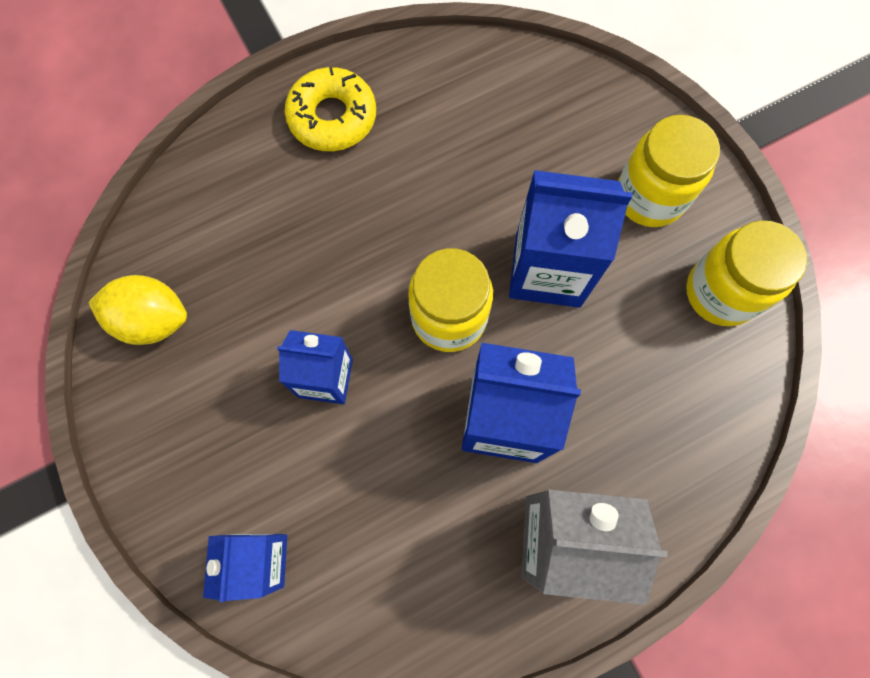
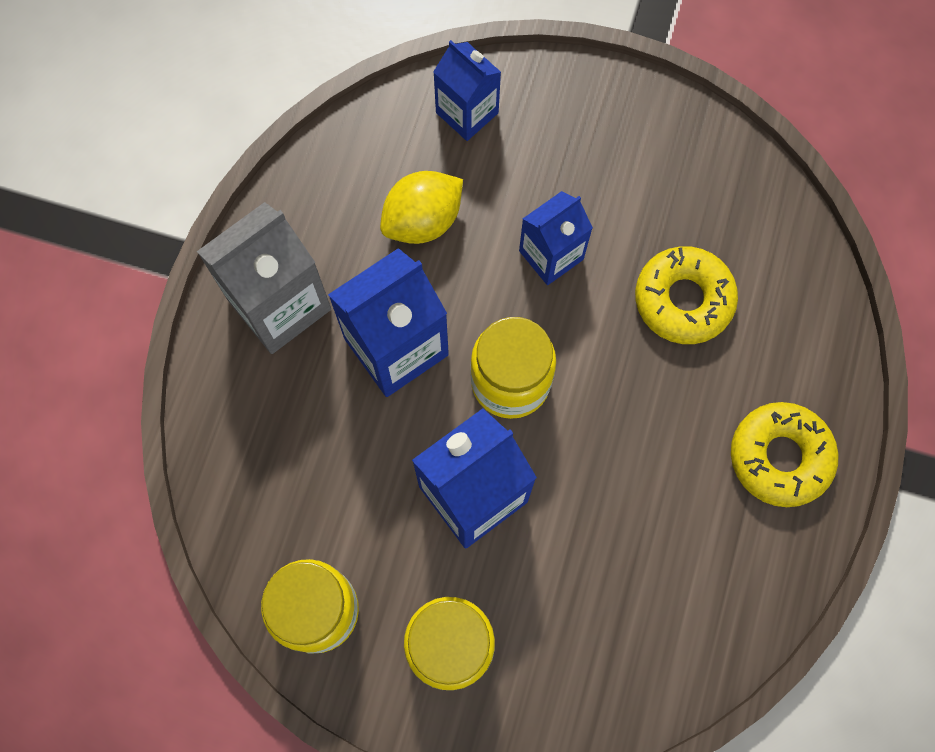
camera: 135 degrees right, 0 degrees up
yellow lemon [88,275,187,345] -> yellow lemon moved to [380,171,463,244]
none -> yellow donut [635,247,738,344]

